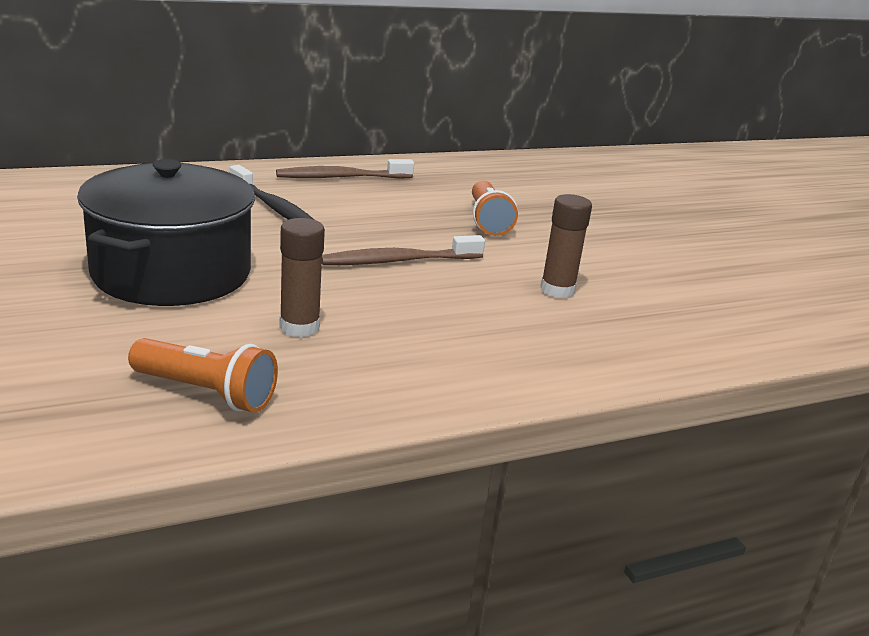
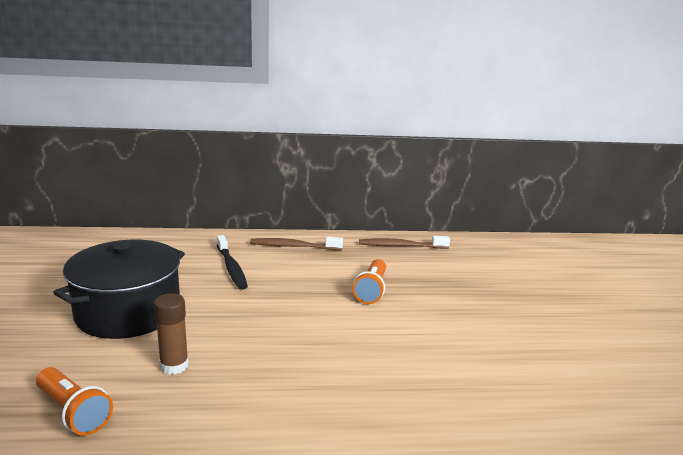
camera: 20 degrees right, 5 degrees down
brown toothbrush [322,235,485,265] -> brown toothbrush moved to [359,236,450,249]
brown glue stick [540,194,592,299] -> none

